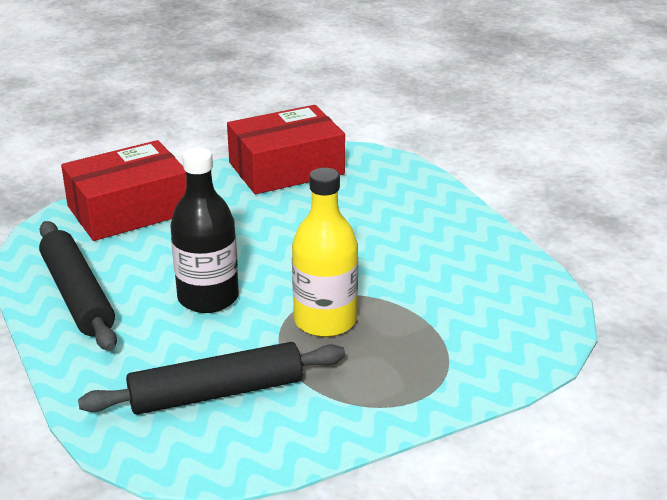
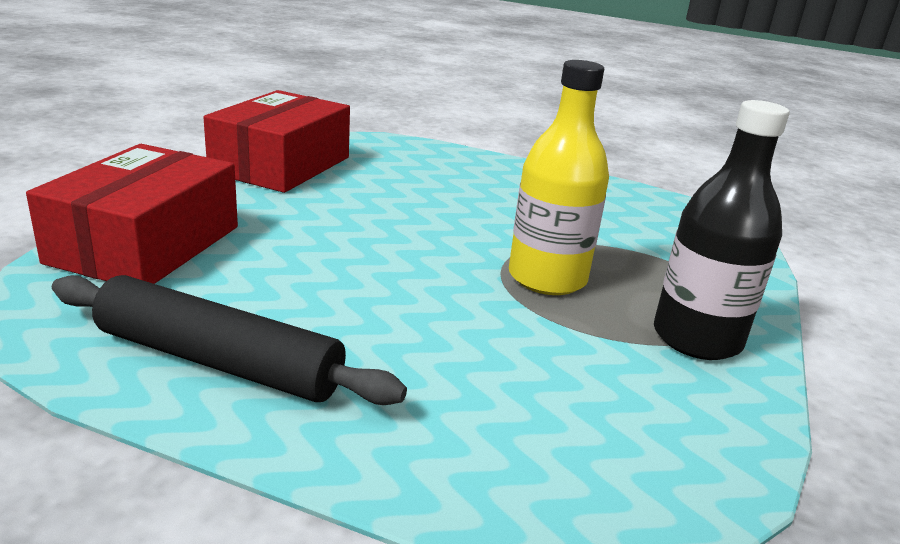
camera: 45 degrees left, 5 degrees down
black rolling pin [78,342,345,414] -> none
black bottle [170,148,239,313] -> black bottle moved to [654,100,790,360]

